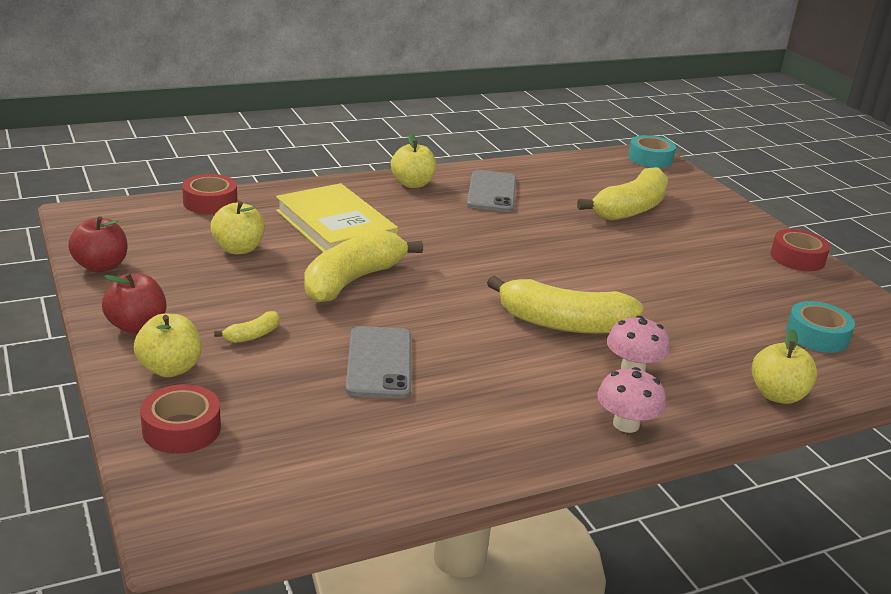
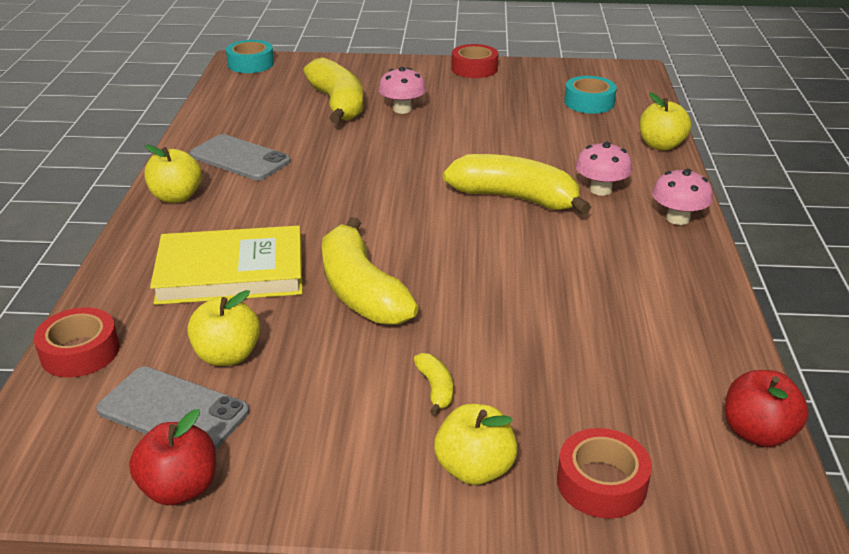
camera: 60 degrees left, 5 degrees up
red apple [102,273,166,334] -> red apple moved to [725,370,809,447]
grey phone [346,326,411,399] -> grey phone moved to [96,367,249,451]
yellow banana [487,275,644,334] -> yellow banana turned 105 degrees counterclockwise [443,154,591,215]
none -> pink mushroom [378,67,426,114]

